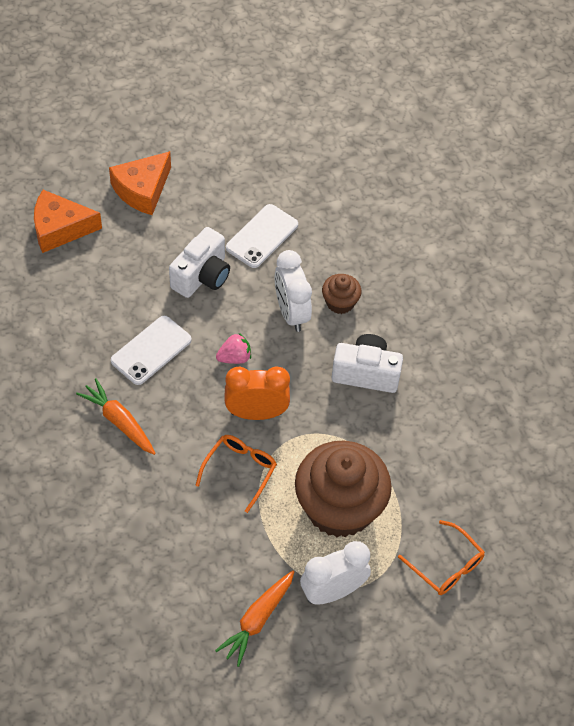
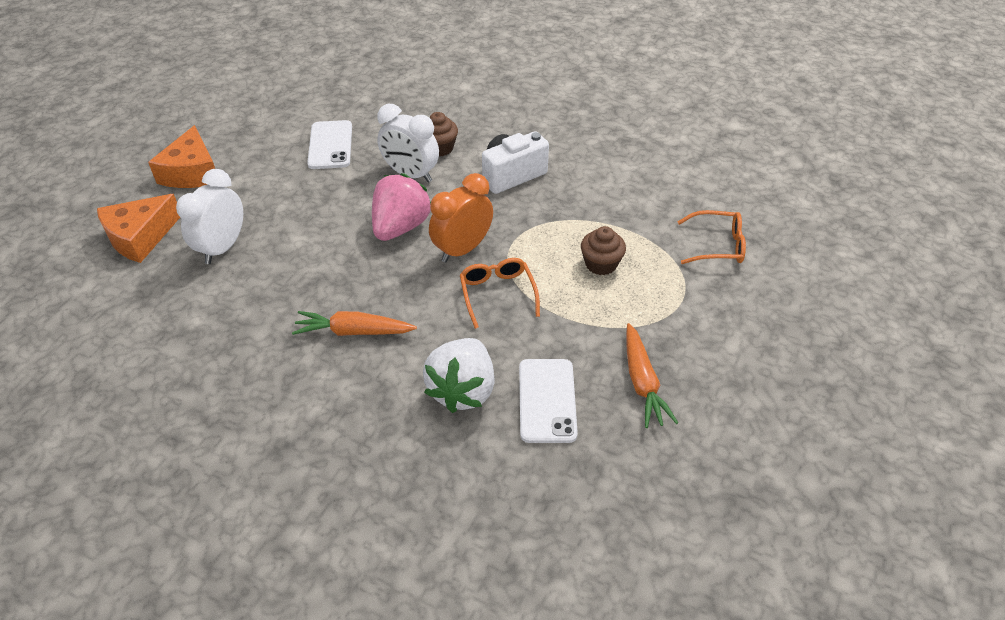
camera: 40 degrees left, 10 degrees down
white phone [111,316,192,385] -> white phone moved to [519,359,578,443]
white camera [169,227,230,298] -> none
pink strawberry [216,333,251,364] -> pink strawberry [372,173,431,241], size x1.84
brown cupcake [295,441,392,538] -> brown cupcake [581,226,626,275], size x0.46
white clock [300,541,371,605] -> white clock moved to [176,169,243,264]
none -> white strawberry [423,338,495,413]

